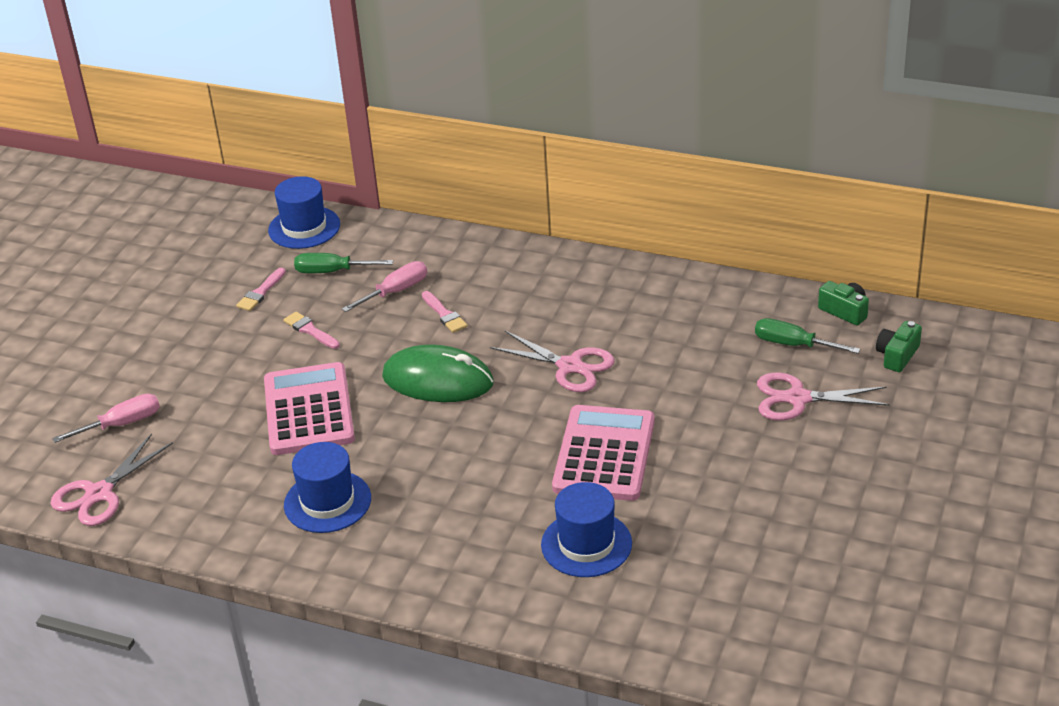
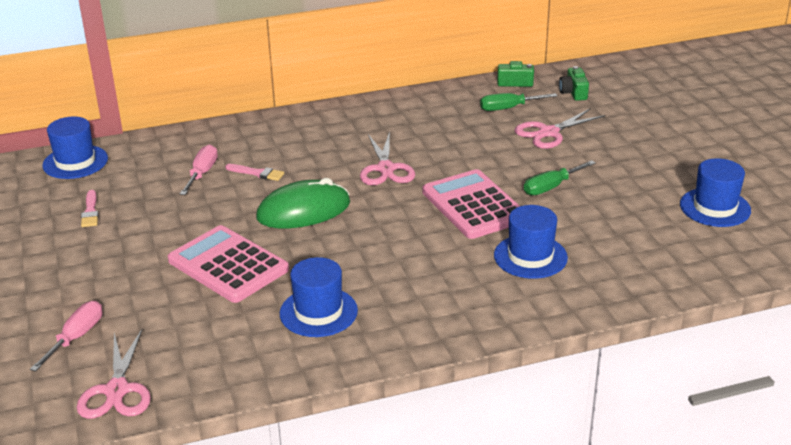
camera: 40 degrees left, 5 degrees down
pink brush [283,311,340,349] -> none
green screwdriver [294,253,393,273] -> green screwdriver moved to [524,160,595,195]
pink scissors [490,331,615,392] -> pink scissors turned 90 degrees clockwise [360,132,415,185]
none -> blue hat [680,158,751,227]

